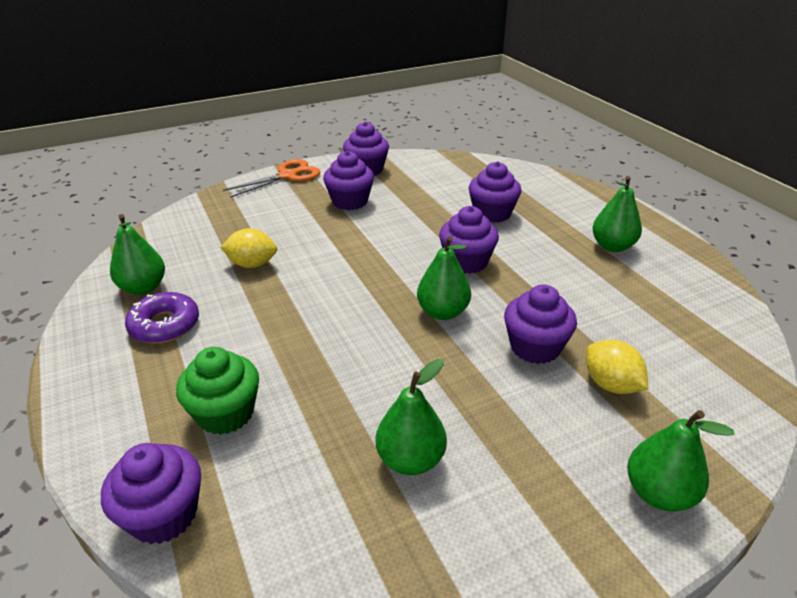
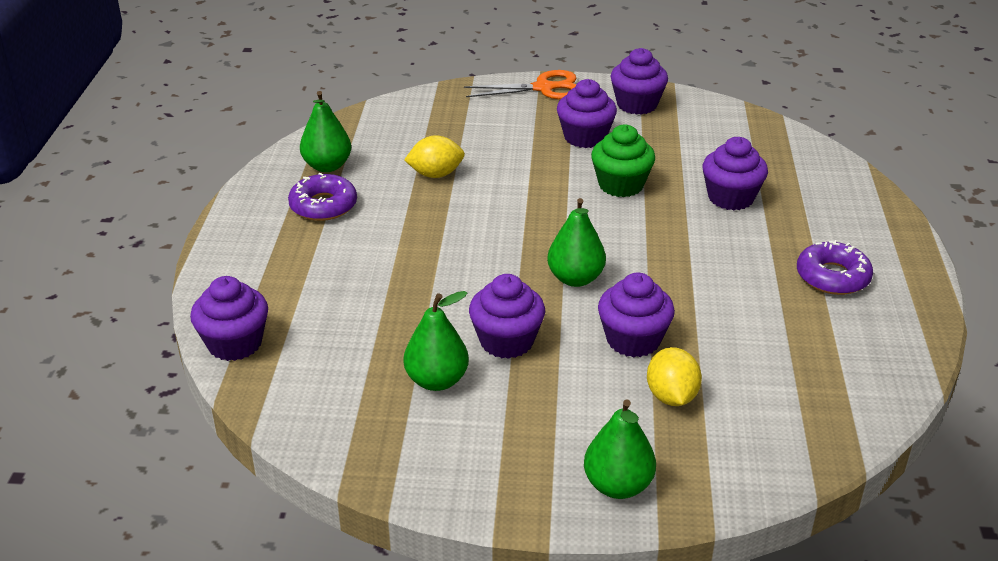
camera: 30 degrees right, 0 degrees up
green cupcake [176,347,259,435] -> green cupcake moved to [591,125,655,197]
yellow lemon [220,228,277,268] -> yellow lemon turned 45 degrees counterclockwise [404,135,465,178]
purple cupcake [439,206,499,274] -> purple cupcake moved to [469,274,545,359]
green pear [592,176,642,252] -> purple donut [797,240,873,295]

